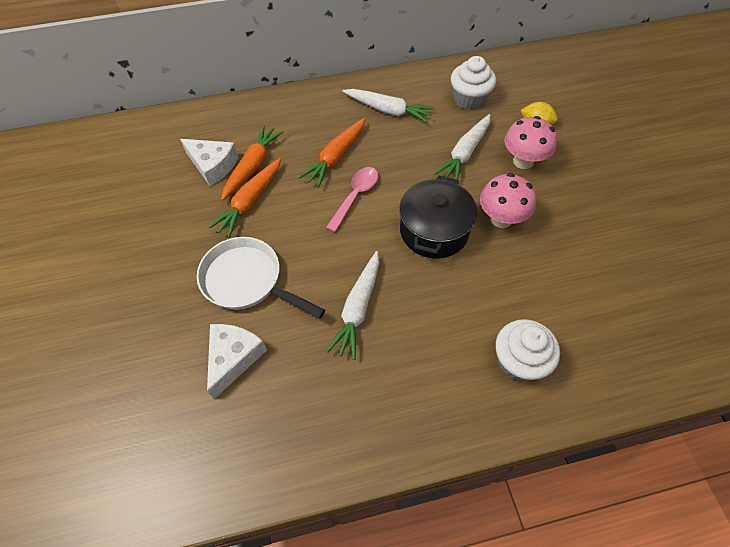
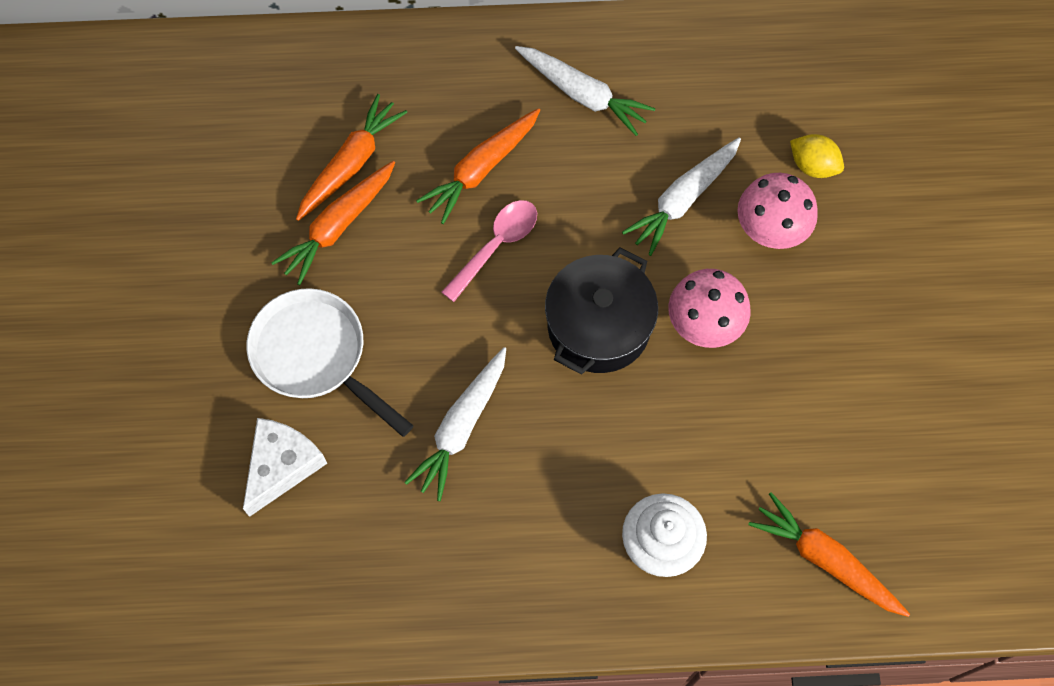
camera: 10 degrees right, 10 degrees up
white cheese [180,139,238,186] -> none
white cupcake [451,56,496,110] -> none
none -> orange carrot [748,492,910,617]

